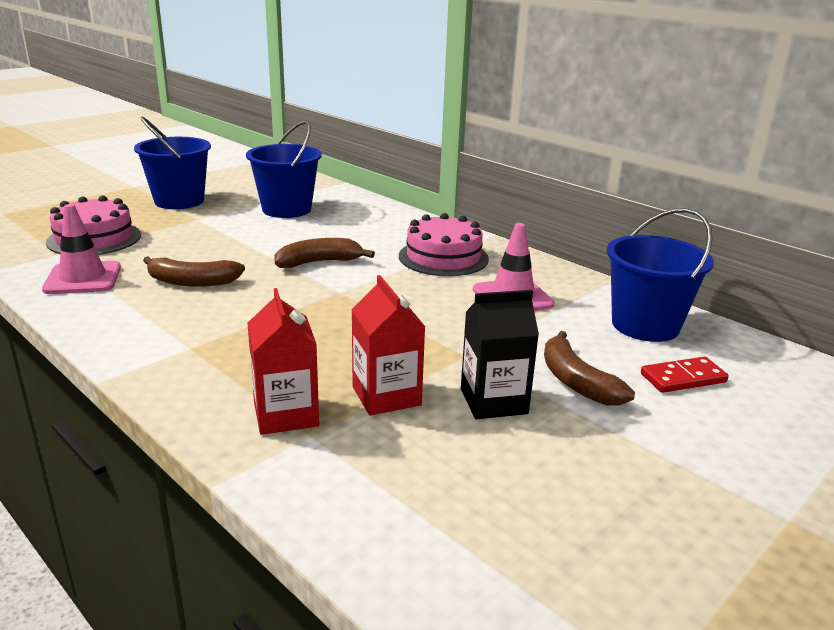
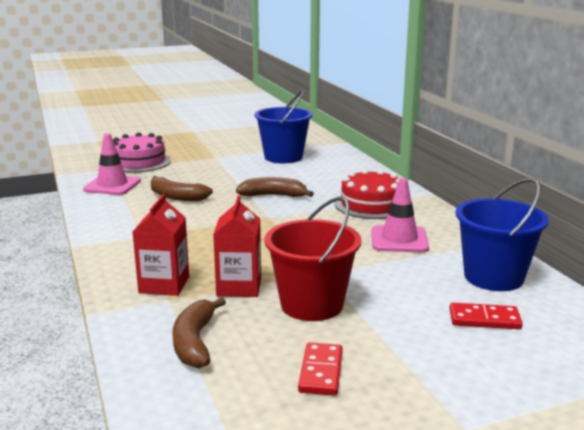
camera: 25 degrees right, 5 degrees down
blue bucket [134,117,211,209] -> none
pink cake [399,213,489,276] -> red cake [335,169,400,219]
black carton [461,290,539,419] -> red bucket [265,197,362,321]
brown banana [544,331,635,406] -> brown banana moved to [173,297,226,368]
none -> red domino [298,343,343,396]

